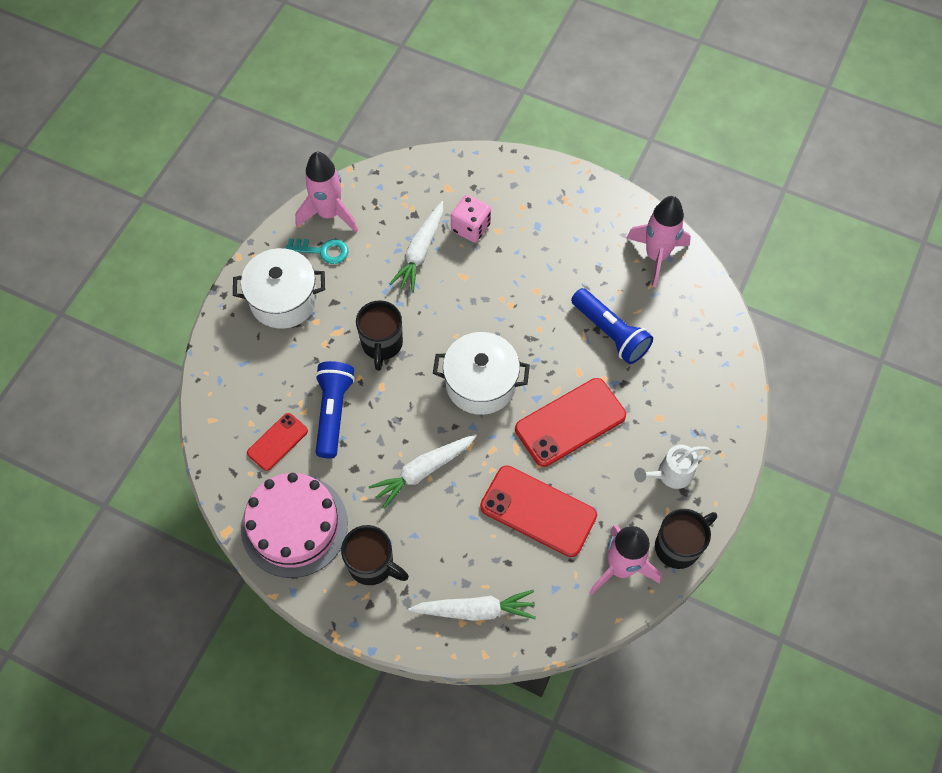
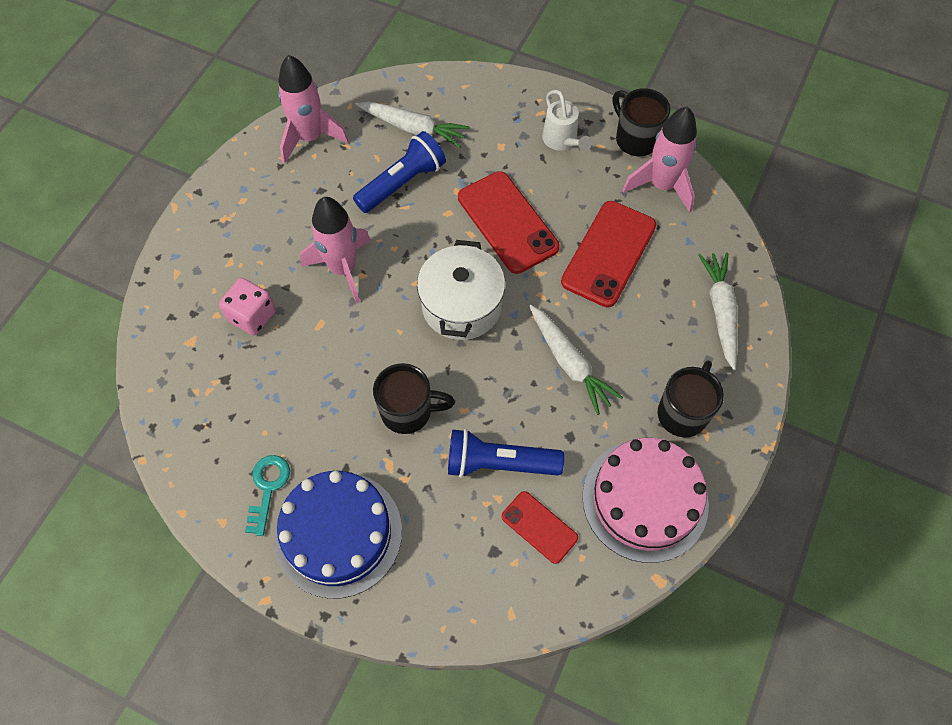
camera: 90 degrees left, 0 degrees up
white pot [233,248,325,329] -> blue cake [274,471,402,599]
pink rocket [295,152,358,232] -> pink rocket moved to [300,197,371,303]
white carrot [389,201,443,292] -> white carrot moved to [356,102,470,148]

